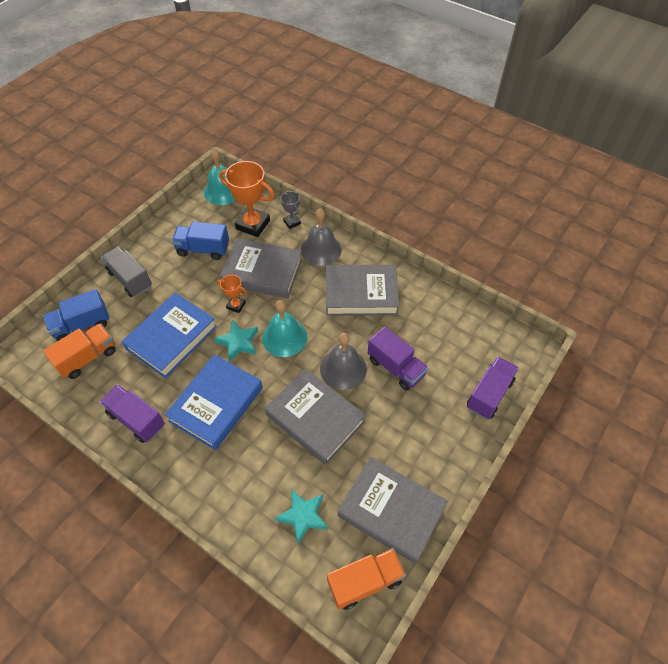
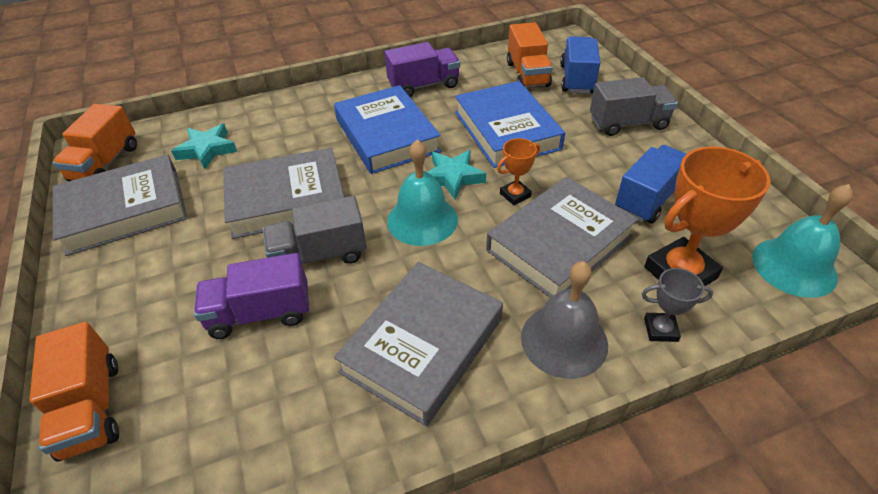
camera: 125 degrees right, 10 degrees down
grey bell [320,333,367,390] -> grey truck [263,196,367,264]
purple truck [467,356,519,419] -> orange truck [29,322,119,462]

